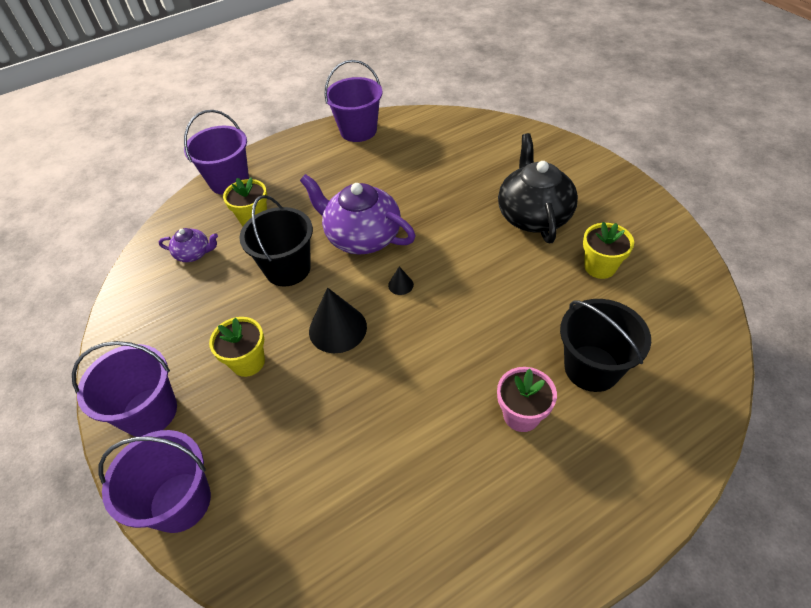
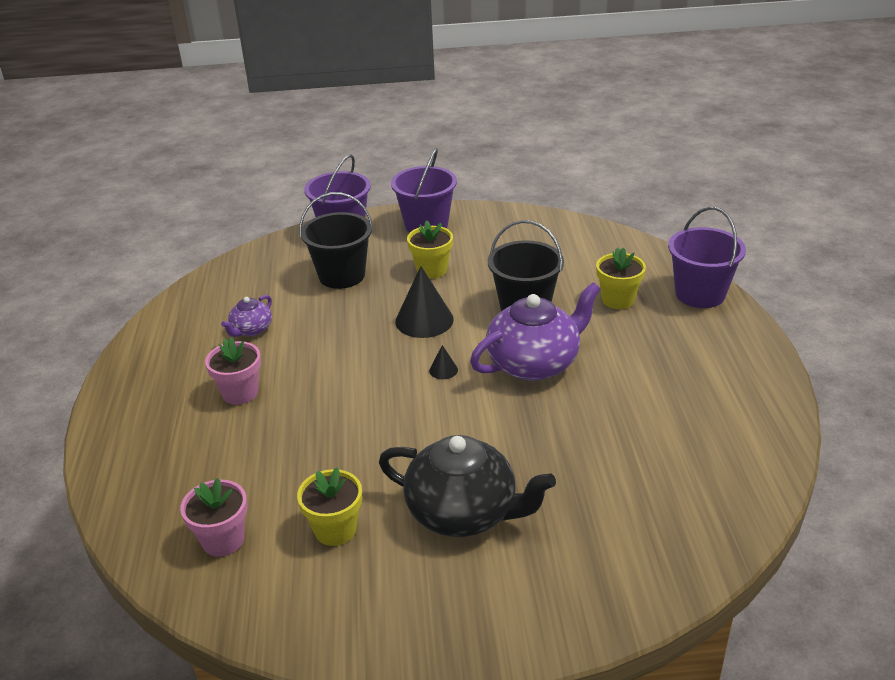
camera: 115 degrees right, 15 degrees down
purple teapot [159,228,218,262] -> purple teapot moved to [221,295,272,337]
purple bucket [324,60,382,142] -> none
black bucket [560,299,651,392] -> black bucket moved to [299,192,373,289]
none -> pink flower pot [180,478,247,557]

